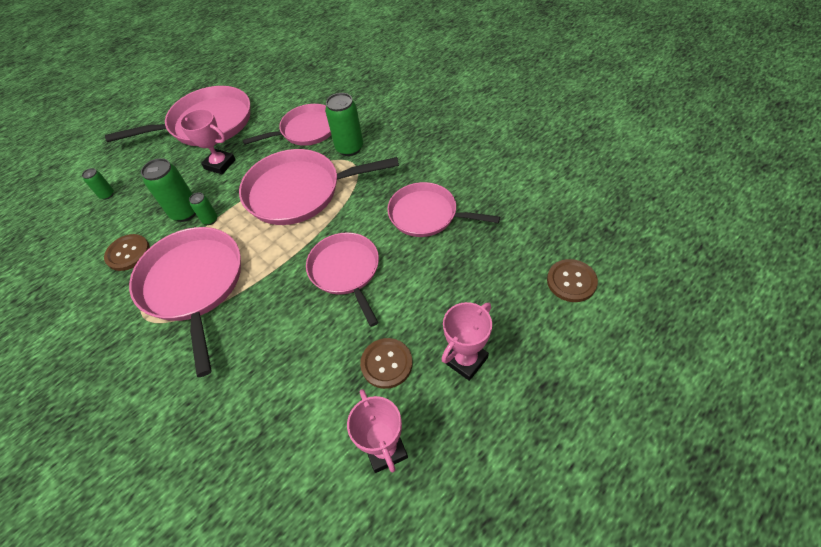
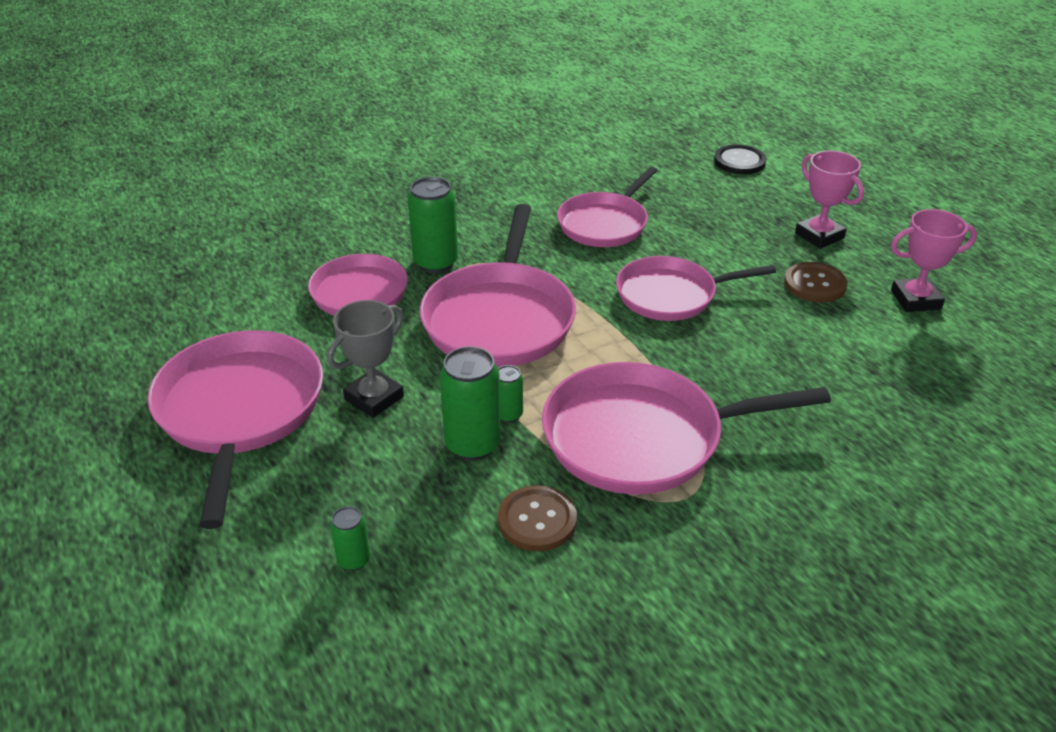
camera: 80 degrees left, 15 degrees down
pink trophy [179,109,236,174] -> grey trophy [327,300,404,418]
brown button [547,259,598,302] -> black button [714,144,766,174]

